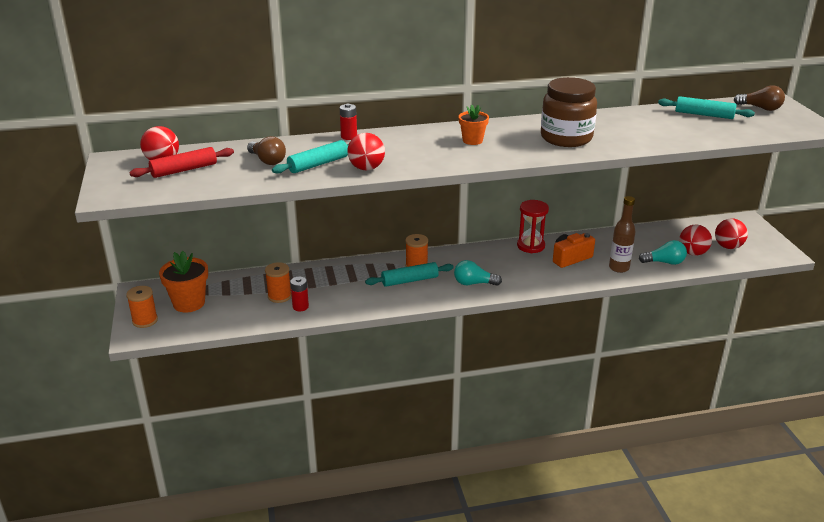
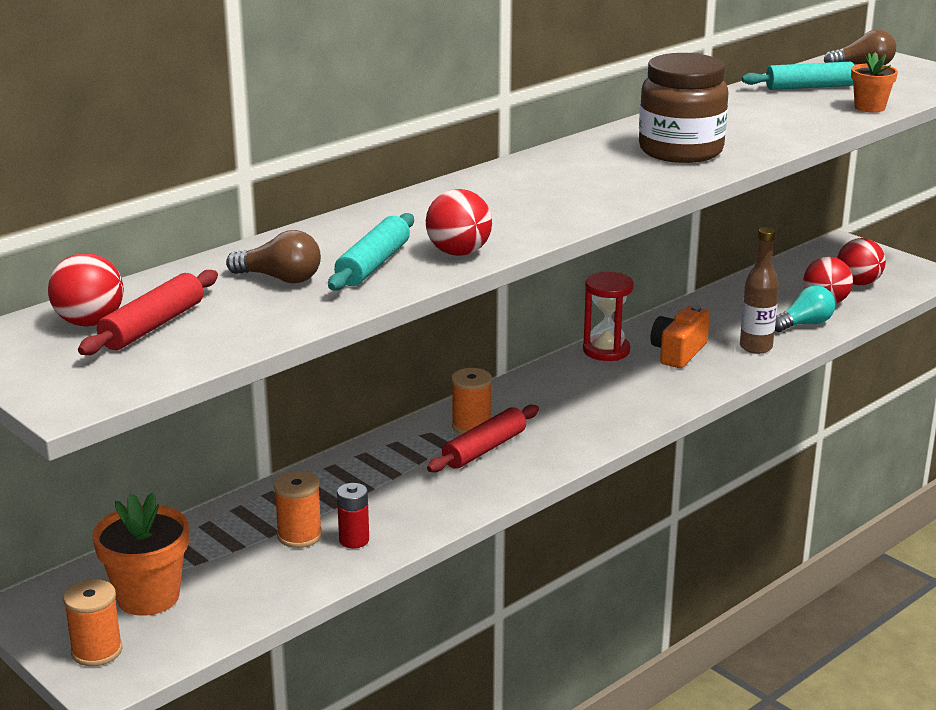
camera: 30 degrees left, 5 degrees down
red battery [340,104,357,140] -> none
turquoise rolling pin [365,262,454,287] -> red rolling pin [427,405,539,472]
turquoise light bulb [454,260,502,286] -> none
orange flower pot [459,105,489,145] -> orange flower pot moved to [851,52,898,112]

